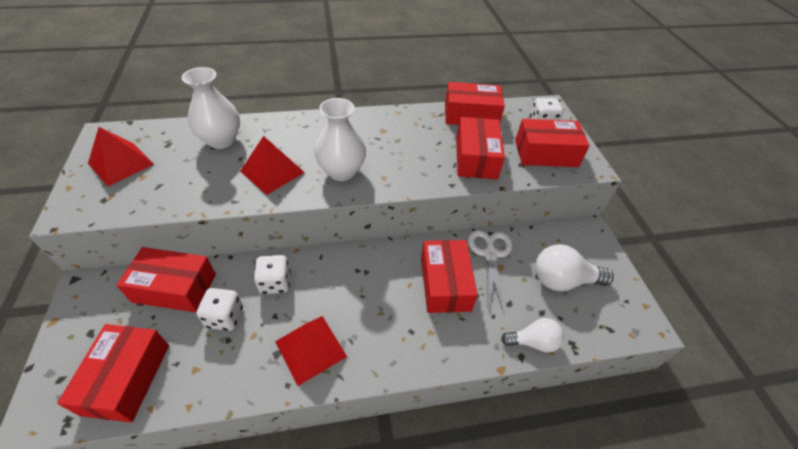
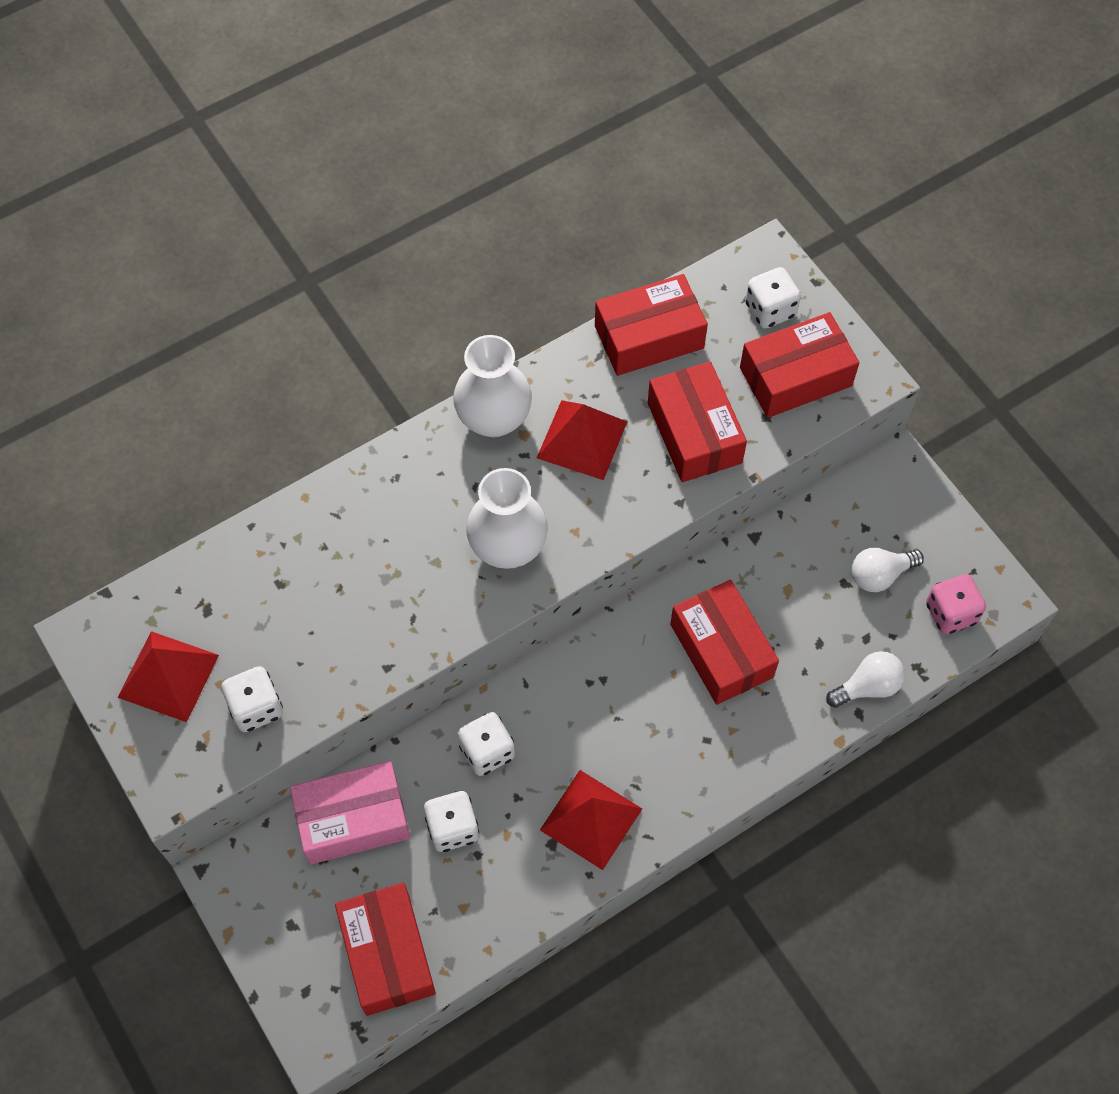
camera: 20 degrees left, 15 degrees up
red box [116,247,216,312] -> pink box [290,761,410,864]
white vase [182,67,240,149] -> white vase moved to [453,335,532,437]
red pyramid [240,136,305,195] -> red pyramid moved to [537,400,627,480]
white scissors [468,230,512,310] -> none
white light bulb [535,244,614,291] -> white light bulb [851,548,924,592], size x0.65
none -> white dice [221,666,283,732]
none -> pink dice [926,574,986,634]

